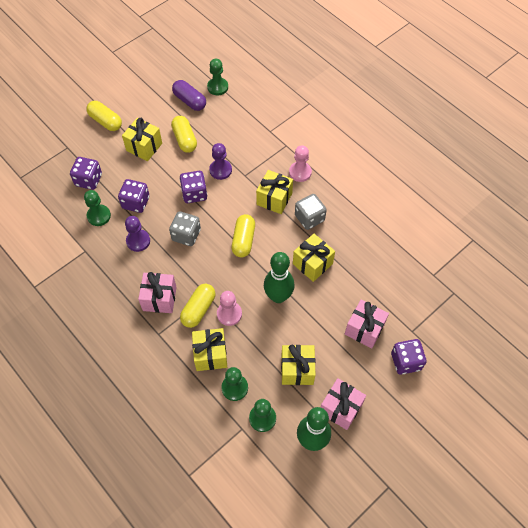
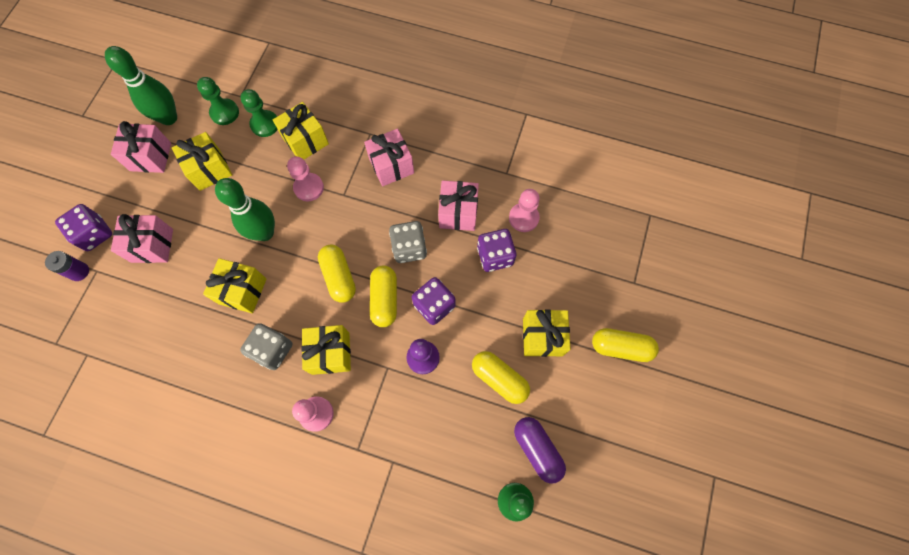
camera: 150 degrees right, 10 degrees up
purple dice [70,157,102,190] -> none
green pawn [84,190,111,226] -> pink pawn [509,189,540,232]
purple pawn [125,216,150,252] -> pink gift [438,180,479,231]
purple capsule [172,80,206,111] -> purple capsule turned 45 degrees clockwise [514,417,566,484]
yellow capsule [180,284,215,328] -> yellow capsule moved to [370,265,397,327]
none -> purple battery [45,251,89,281]

